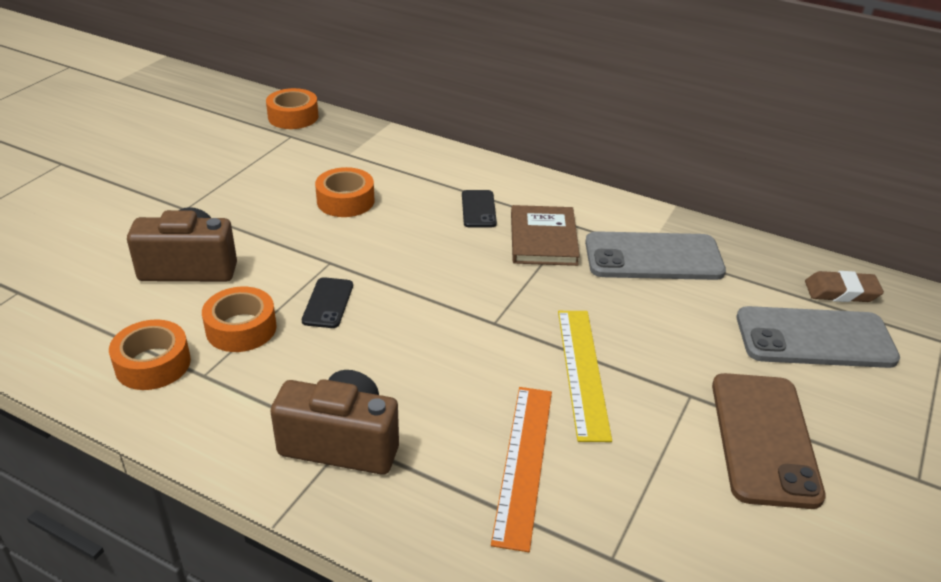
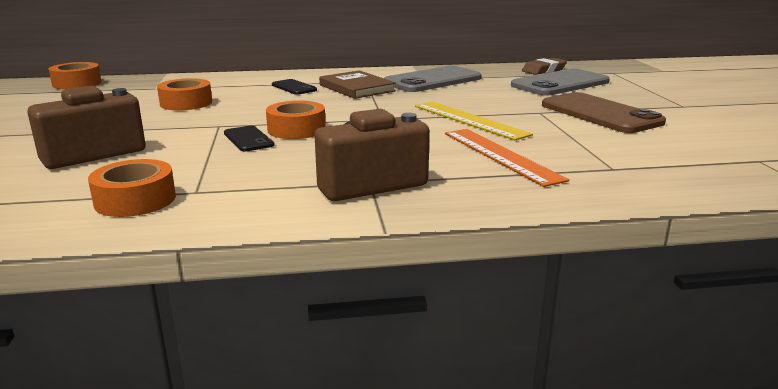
camera: 35 degrees left, 15 degrees down
orange tape [202,287,277,352] -> orange tape moved to [266,101,326,139]

